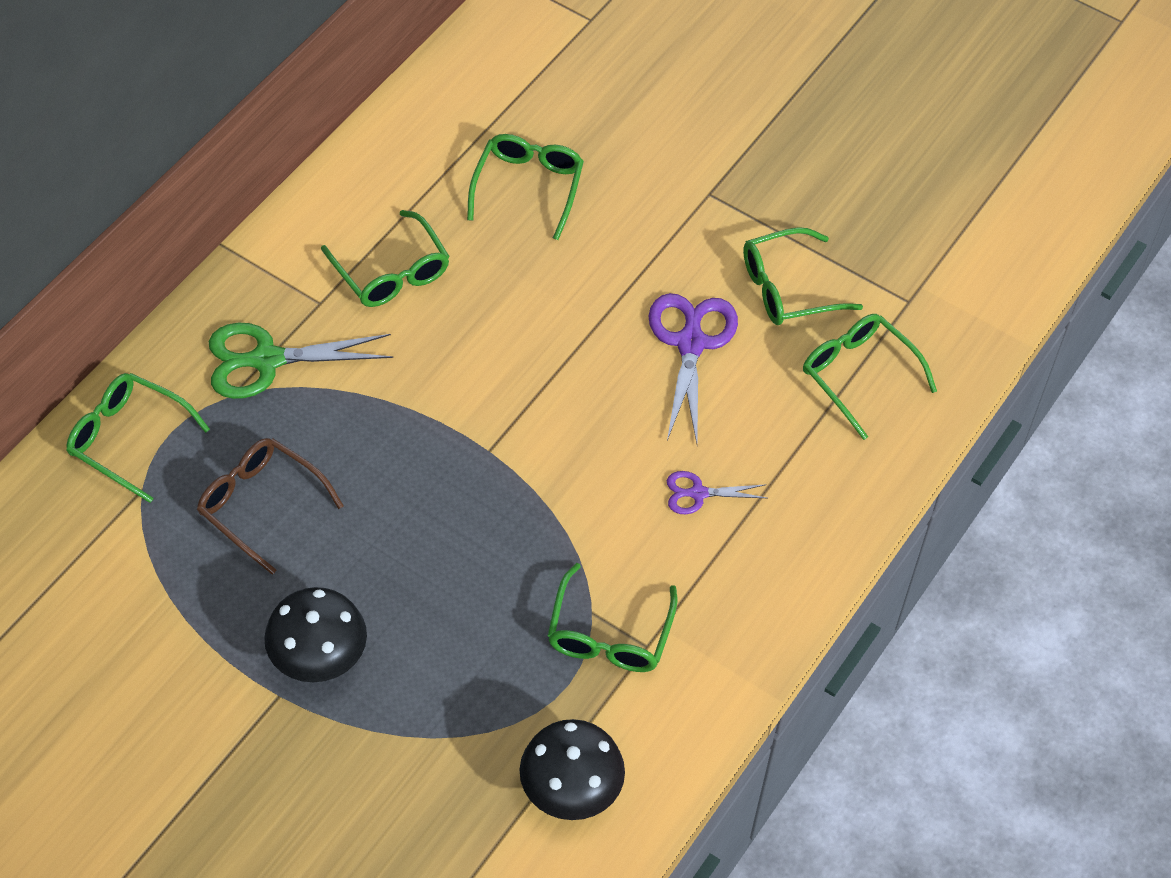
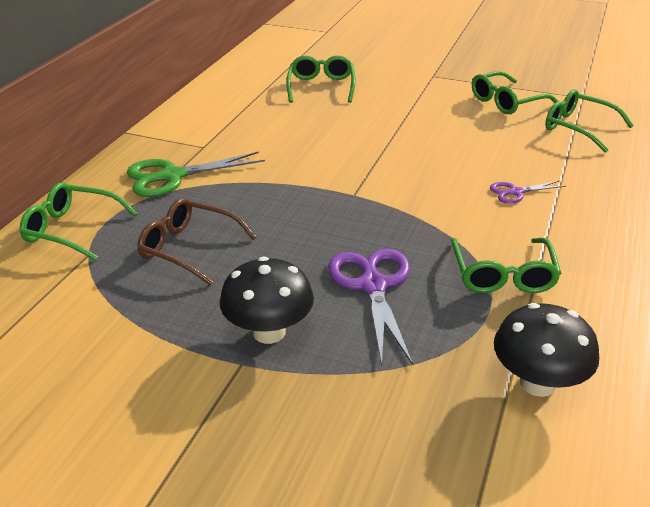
camera: 10 degrees left, 20 degrees down
green glasses [321,210,450,307] -> none
purple scissors [648,293,738,443] -> purple scissors moved to [328,249,413,365]

